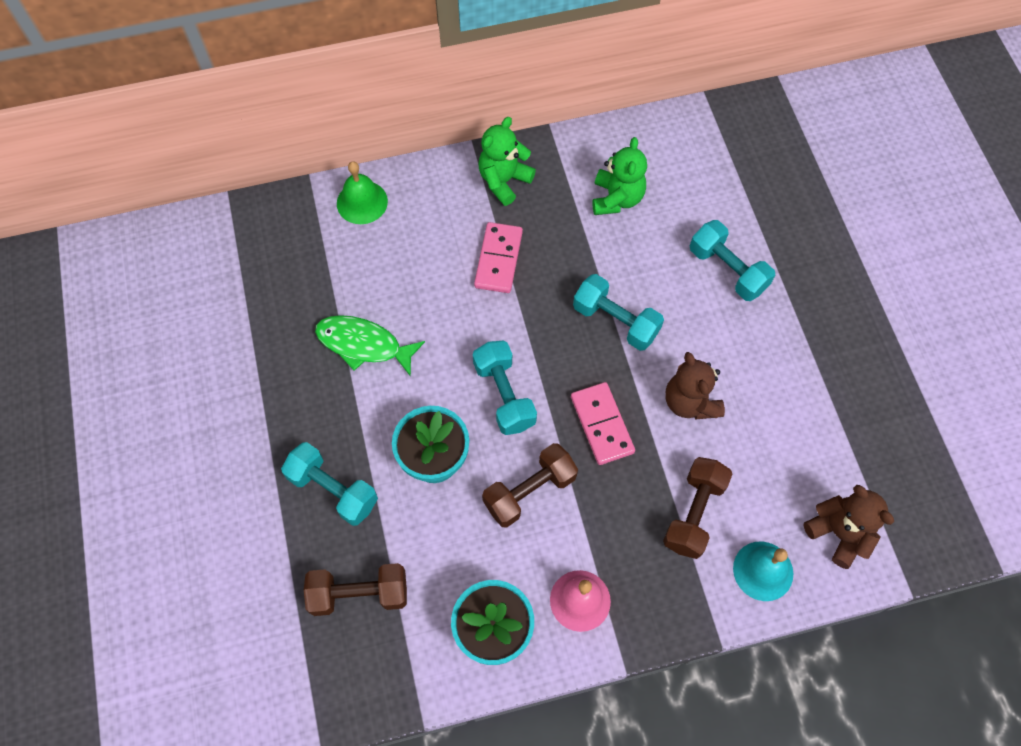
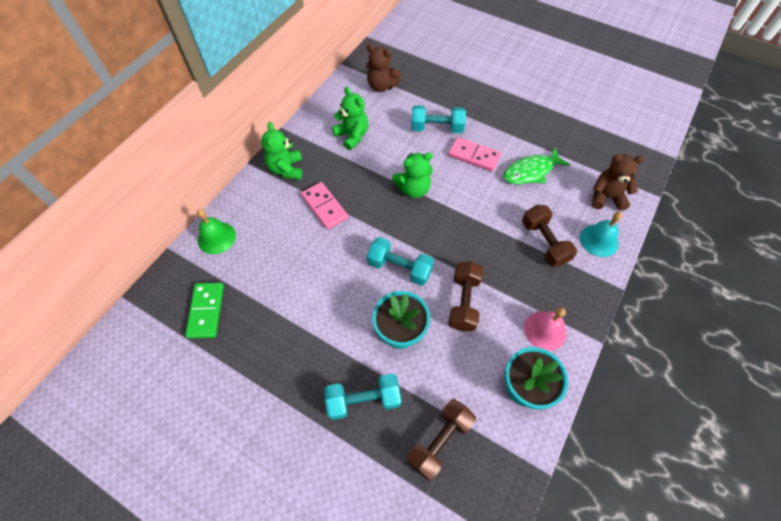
camera: 45 degrees left, 5 degrees down
green fish [315,315,425,377] -> green fish moved to [503,147,570,184]
pink domino [571,382,635,465] -> pink domino moved to [448,137,501,172]
turquoise dumbbell [573,274,664,351] -> green teddy bear [392,152,433,198]
brown teddy bear [665,352,725,420] -> brown teddy bear moved to [366,44,401,92]
none -> green domino [185,283,224,339]

